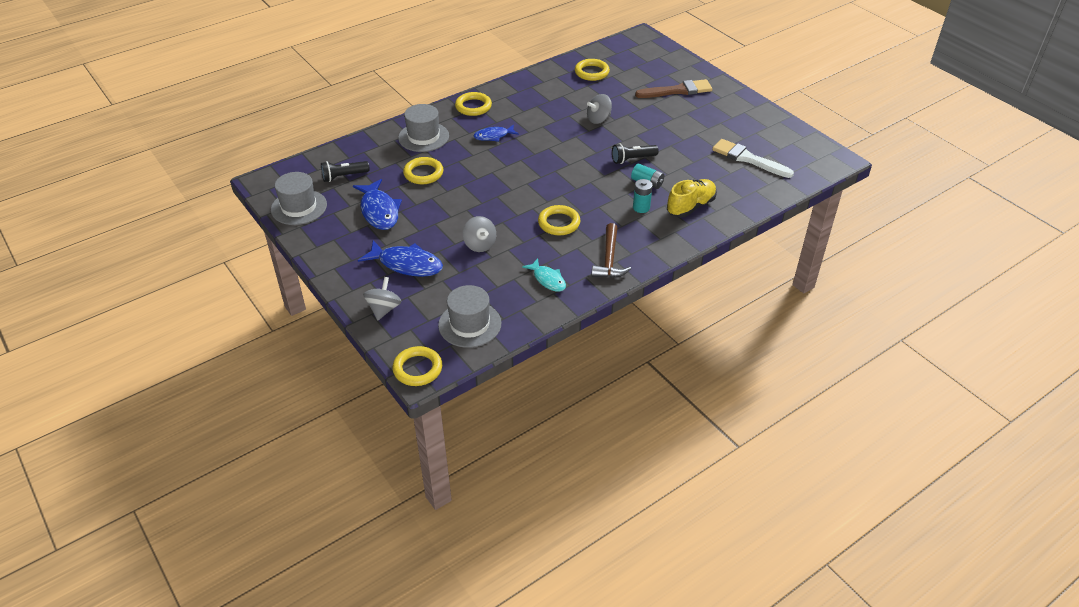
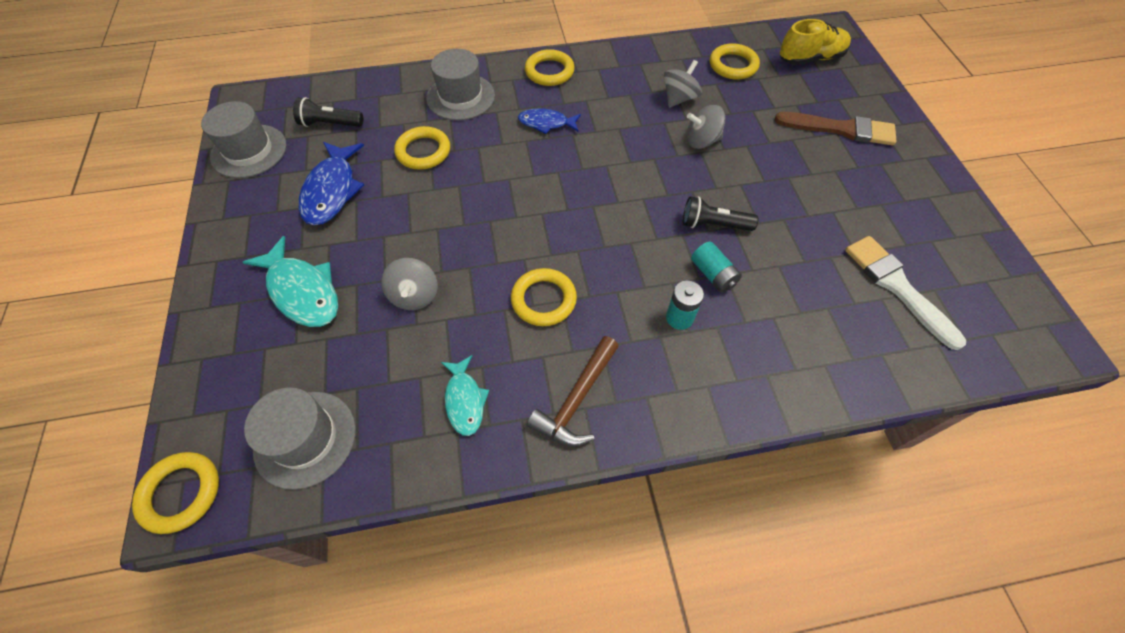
camera: 25 degrees right, 15 degrees up
blue fish [358,240,443,277] -> turquoise fish [243,236,338,327]
grey spinning top [363,277,402,320] -> grey spinning top moved to [664,60,702,108]
yellow shoe [667,179,717,217] -> yellow shoe moved to [780,19,851,65]

